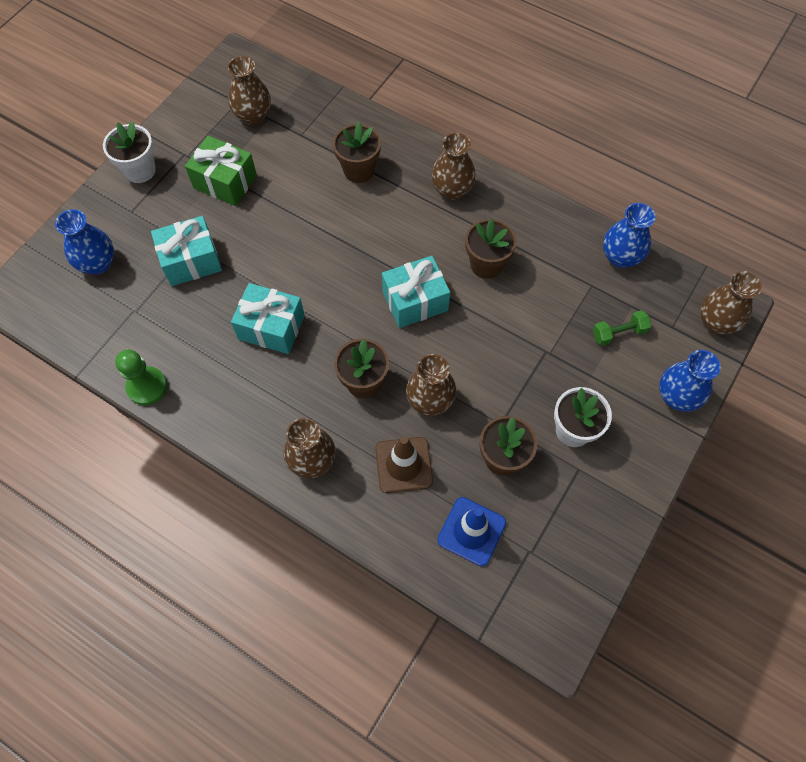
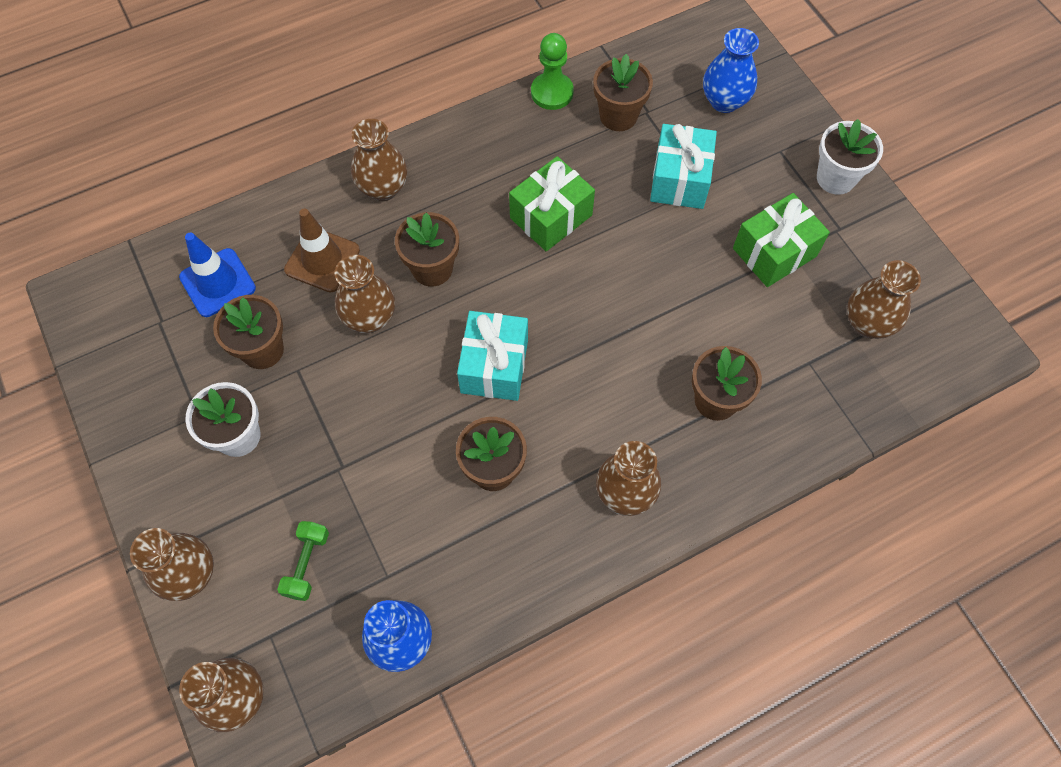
camera: 120 degrees right, 0 degrees up
turquoise gift [231,283,305,354] -> green gift [509,156,595,251]
blue vase [659,350,721,412] -> brown vase [130,528,214,601]
none -> brown flower pot [593,54,653,131]

